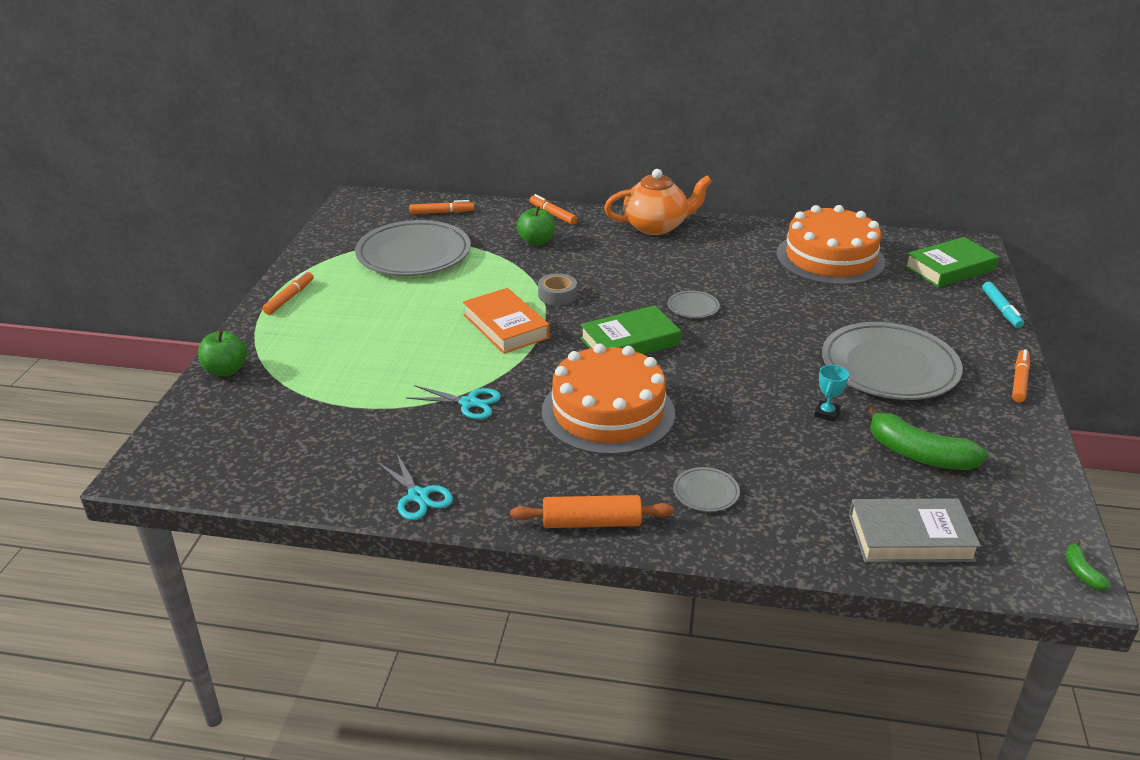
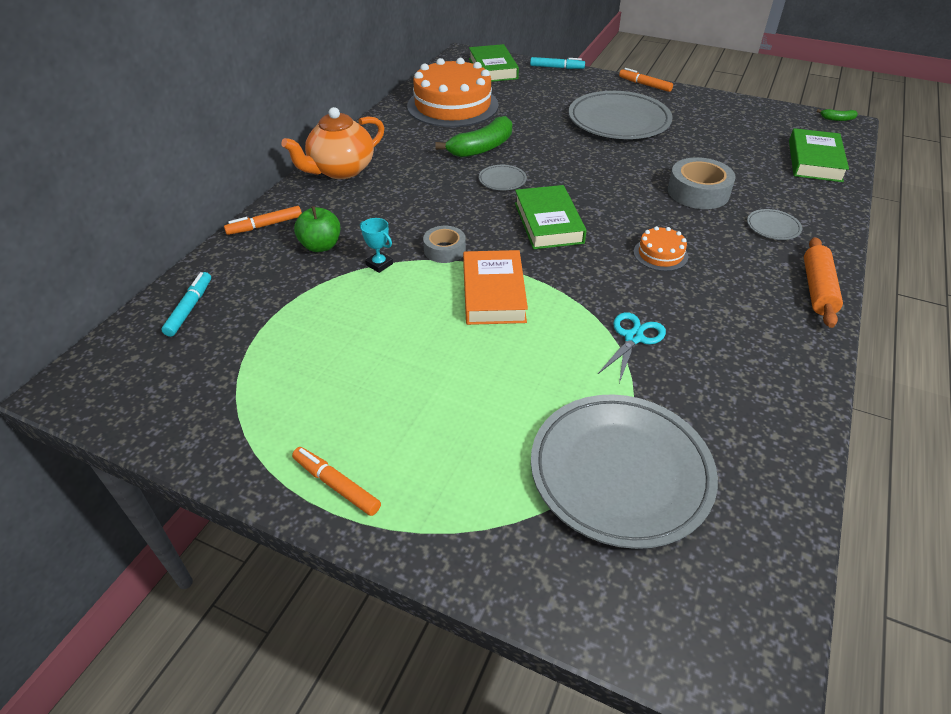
camera: 75 degrees left, 10 degrees up
green apple [198,330,247,376] -> none
grey plate [355,220,471,276] -> grey plate moved to [531,394,718,549]
turquoise scissors [376,452,453,520] -> none
orange marker [409,200,474,214] -> turquoise marker [161,272,211,337]
orange book [463,288,550,354] -> orange book turned 75 degrees counterclockwise [463,250,528,325]
orange cake [541,344,675,455] -> orange cake [634,226,688,271], size x0.44
orange teapot [604,169,712,235] -> orange teapot turned 135 degrees counterclockwise [281,107,384,179]
turquoise trophy [814,365,849,422] -> turquoise trophy moved to [360,218,393,273]
grey book [849,499,981,563] -> green book [789,128,849,182]
green banana [866,405,988,470] -> green banana moved to [435,116,512,158]
none -> grey tape [668,157,736,209]

